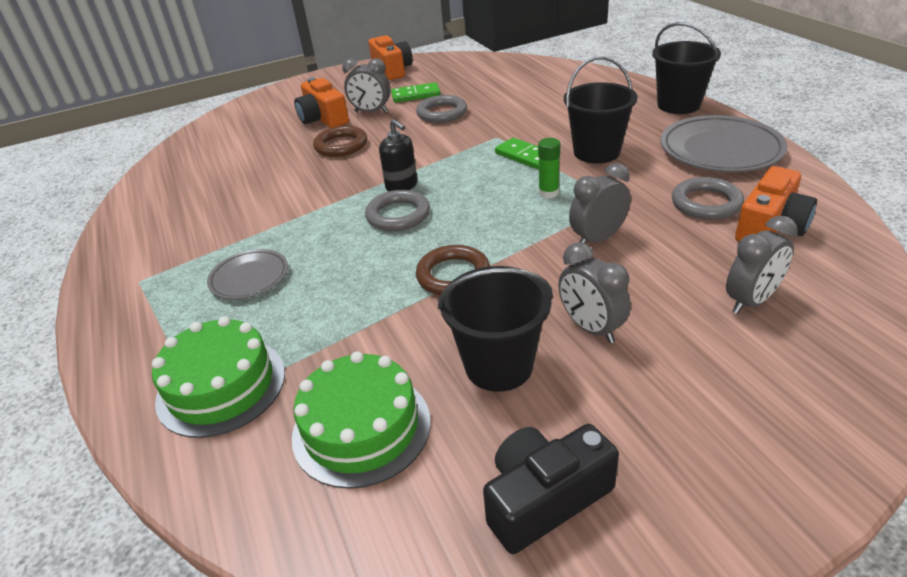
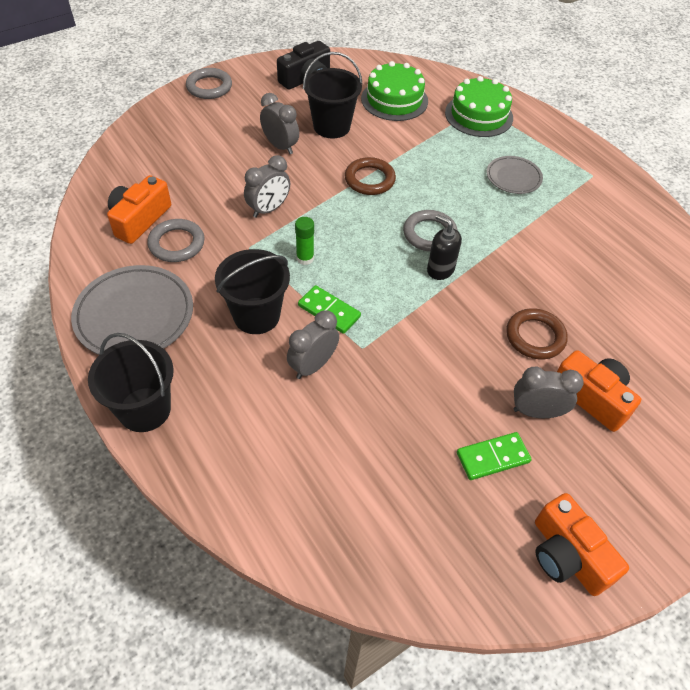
camera: 165 degrees right, 15 degrees up
grey ring [416,95,467,123] -> grey ring moved to [186,68,232,99]
grey clock [726,216,798,314] -> grey clock moved to [287,310,339,379]

